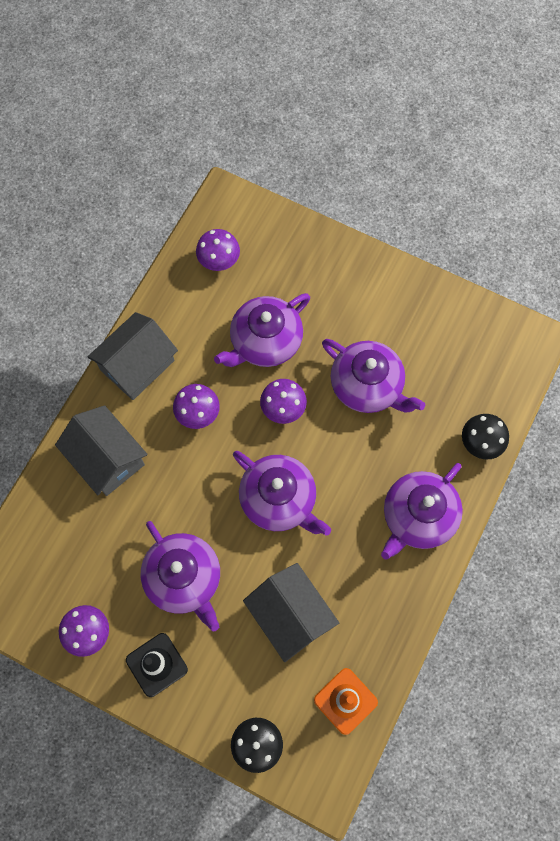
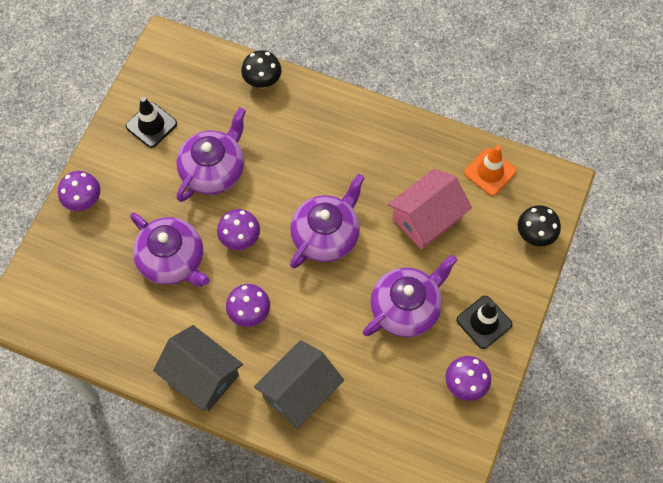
camera: 95 degrees left, 5 degrees down
purple mushroom [196,229,240,271] -> purple mushroom moved to [58,171,101,211]
grey house [243,563,339,662] -> pink house [388,169,472,250]
purple teapot [381,463,463,560] -> none
none -> black traffic cone [126,97,177,148]

